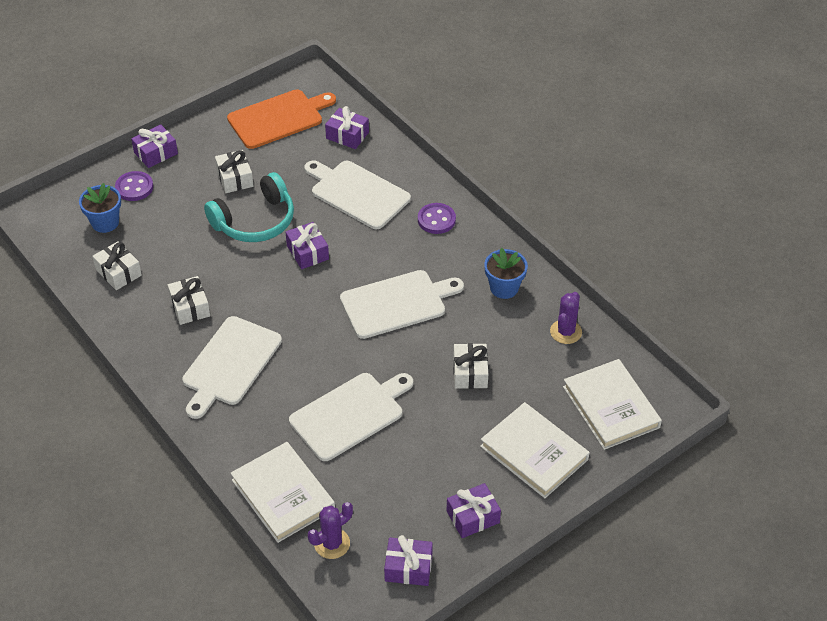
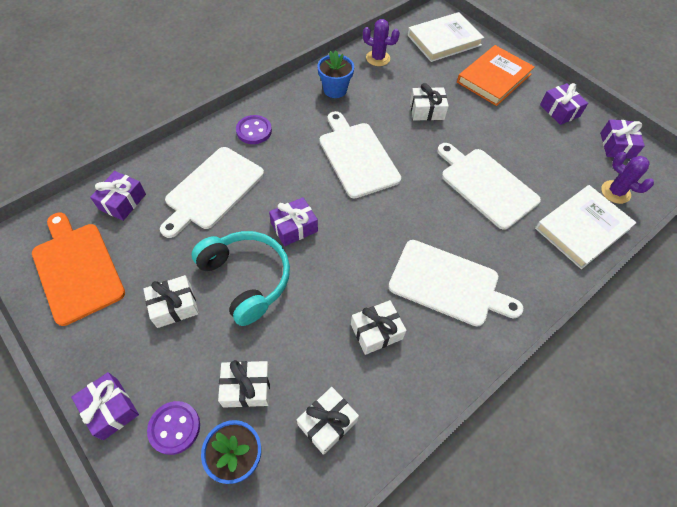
camera: 95 degrees left, 10 degrees up
white book [480,402,590,498] -> orange book [457,45,535,106]
none -> white gift [218,360,270,408]

